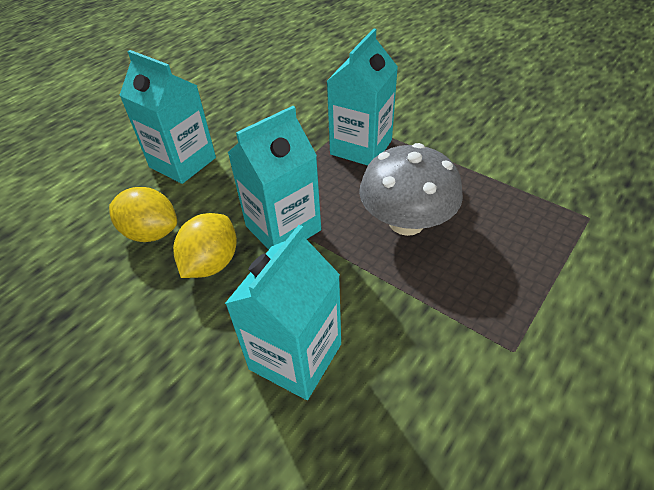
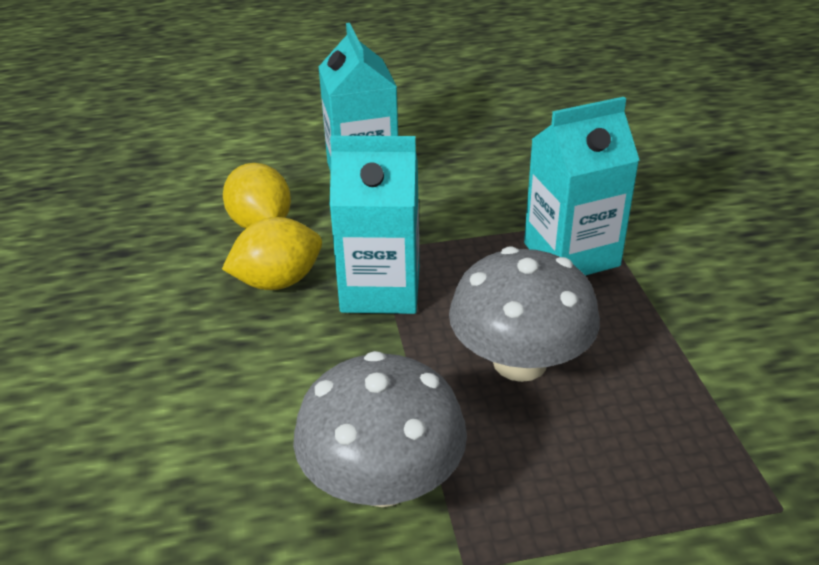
camera: 40 degrees right, 10 degrees down
turquoise carton [225,225,341,400] -> none
none -> grey mushroom [293,351,467,507]

